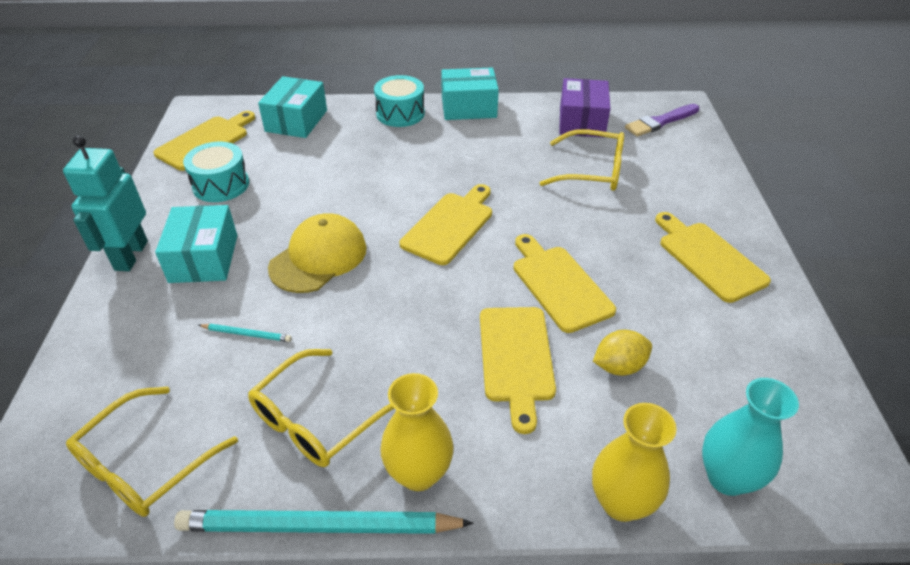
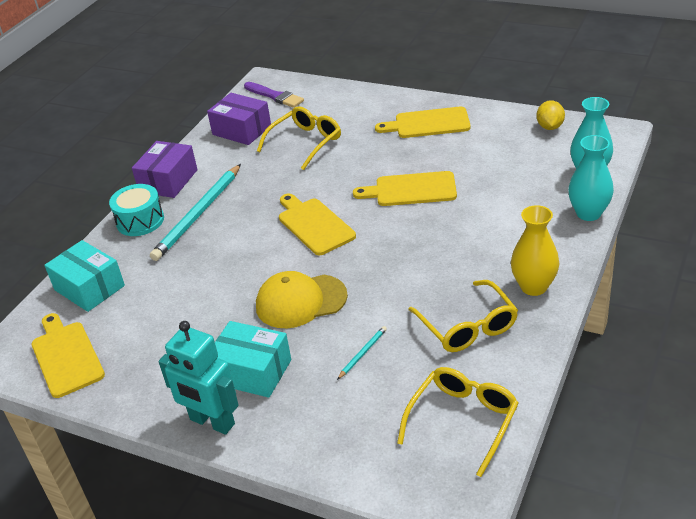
camera: 60 degrees left, 5 degrees down
yellow glasses [66,387,238,517] -> yellow glasses turned 120 degrees counterclockwise [397,367,519,477]
turquoise pencil [174,510,474,534] -> turquoise pencil moved to [150,164,241,261]
turquoise drum [183,142,249,202] -> none
yellow cap [268,213,367,293] -> yellow cap turned 75 degrees counterclockwise [256,271,348,328]
turquoise box [441,67,499,120] -> purple box [132,141,198,198]
yellow cutting board [480,307,556,434] -> none
yellow vase [592,403,677,522] -> turquoise vase [568,135,614,221]
yellow lemon [593,330,652,376] -> yellow lemon moved to [537,100,565,130]
purple brush [625,104,699,137] -> purple brush turned 45 degrees counterclockwise [244,82,304,108]

